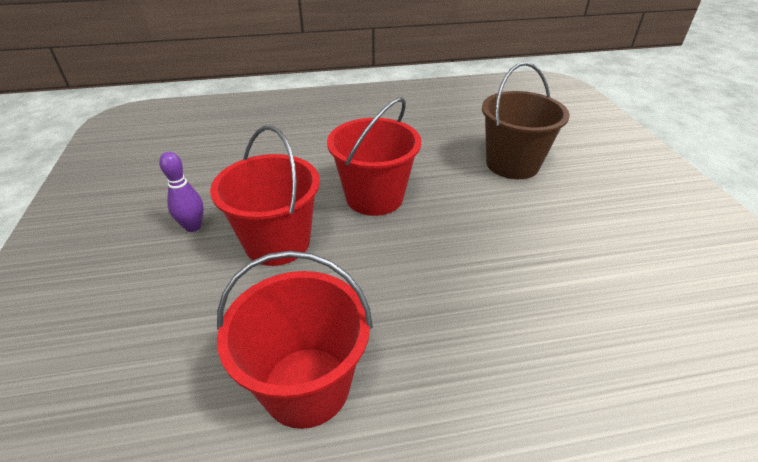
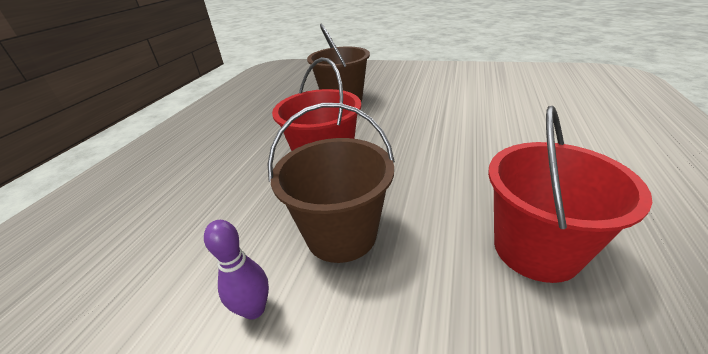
camera: 60 degrees left, 5 degrees down
red bucket [210,126,320,266] -> brown bucket [268,103,395,263]

